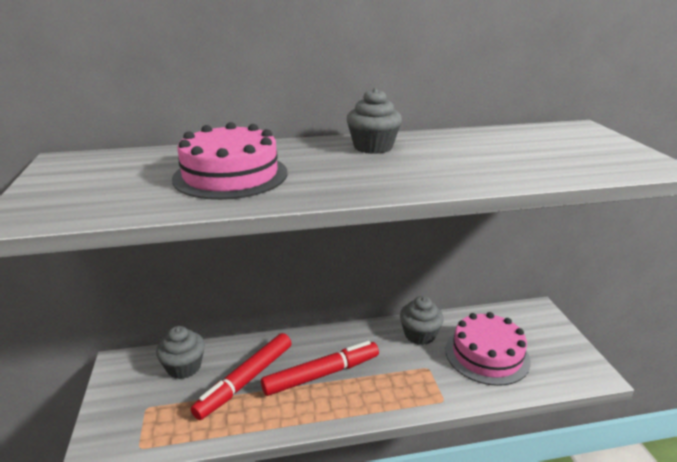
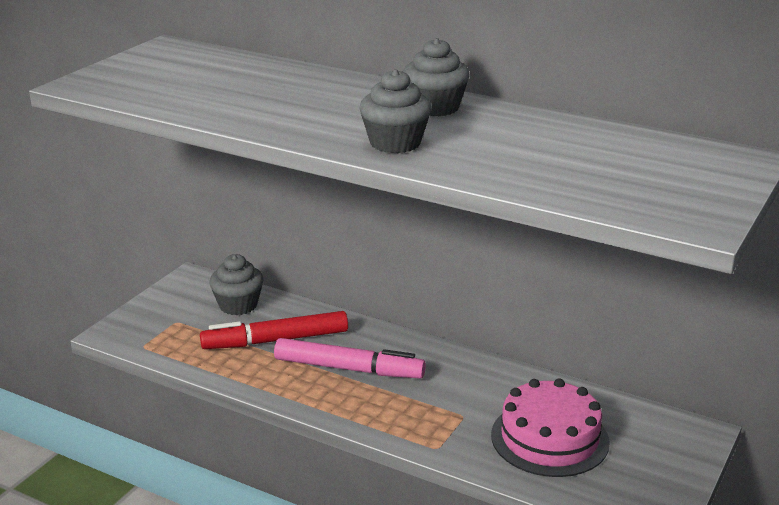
camera: 40 degrees right, 0 degrees up
pink cake [172,122,287,200] -> none
red marker [261,341,379,396] -> pink marker [274,338,426,378]
grey cupcake [400,296,444,345] -> grey cupcake moved to [359,69,431,153]

